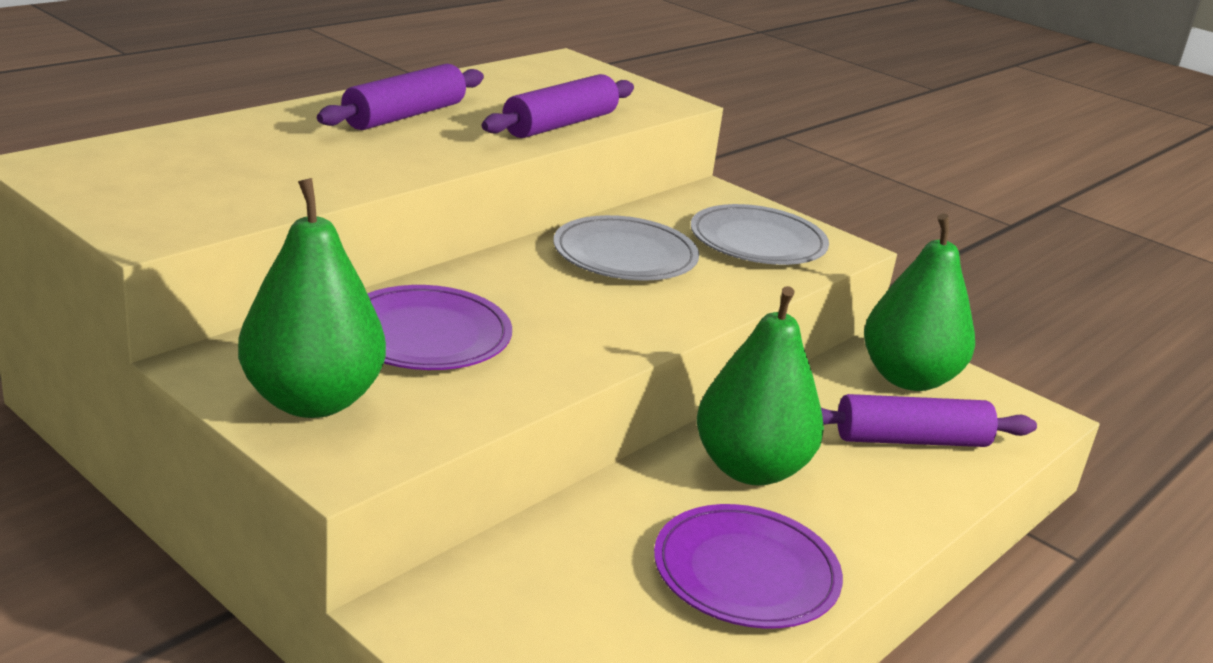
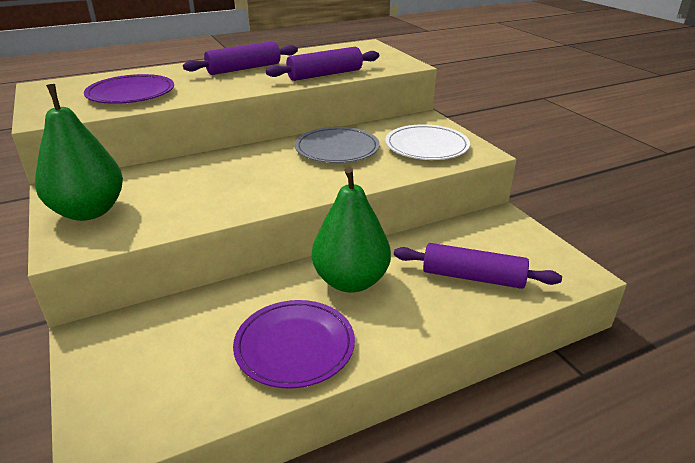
camera: 25 degrees right, 5 degrees up
purple plate [367,285,512,370] -> purple plate moved to [84,74,174,104]
grey plate [691,204,829,265] -> white plate [385,124,470,160]
green pear [864,213,975,391] -> none

